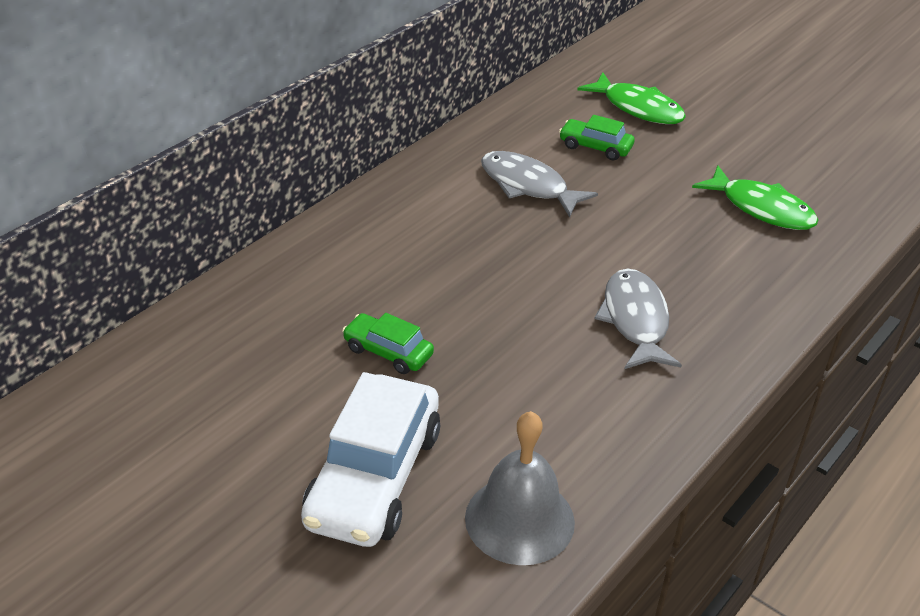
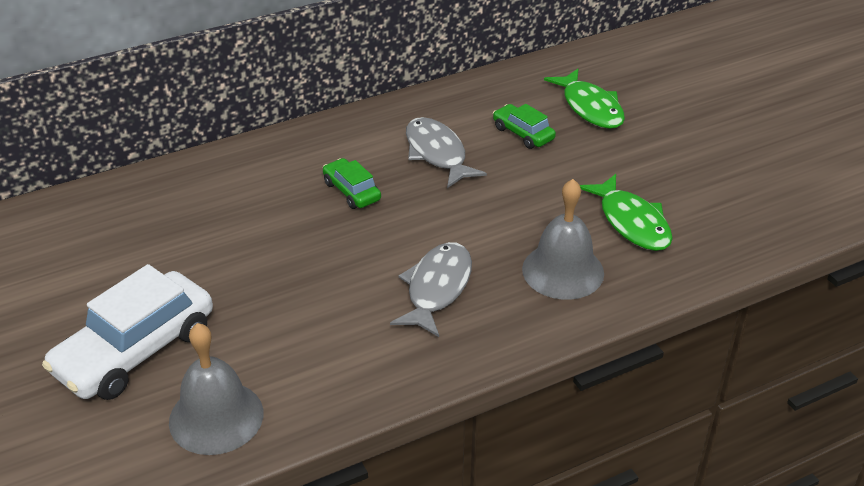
camera: 25 degrees right, 0 degrees up
green car [342,313,434,374] -> green car moved to [323,158,381,209]
none -> grey bell [522,179,604,300]

